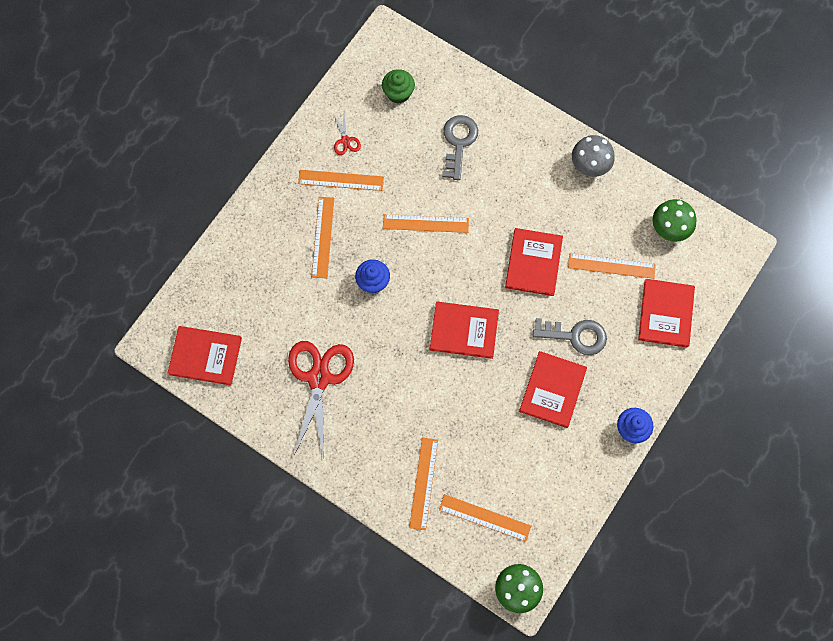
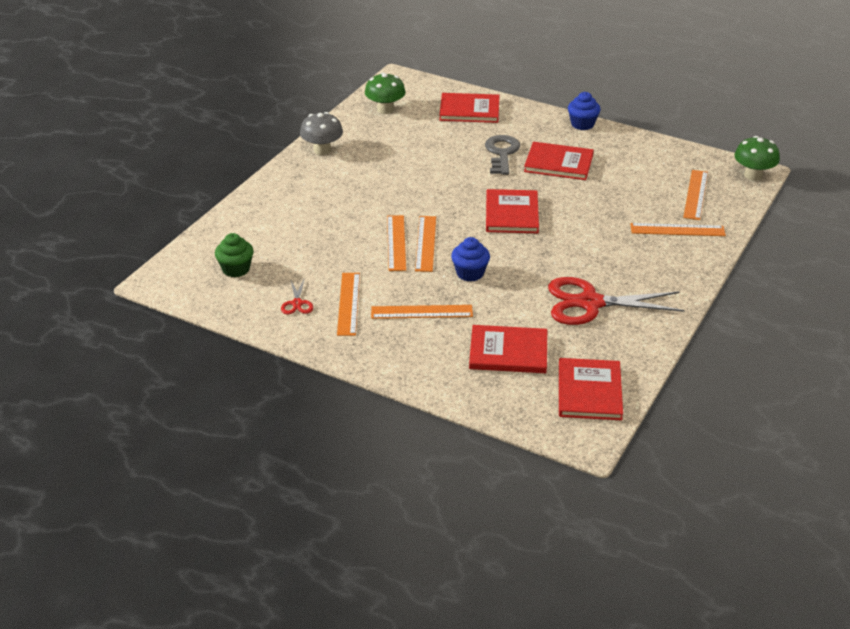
camera: 95 degrees left, 35 degrees down
red scissors [333,114,361,155] -> red scissors turned 105 degrees clockwise [281,278,313,314]
grey key [442,115,478,180] -> none
red book [505,228,563,296] -> red book moved to [469,325,547,373]
orange ruler [568,253,656,279] -> orange ruler moved to [415,216,436,272]

